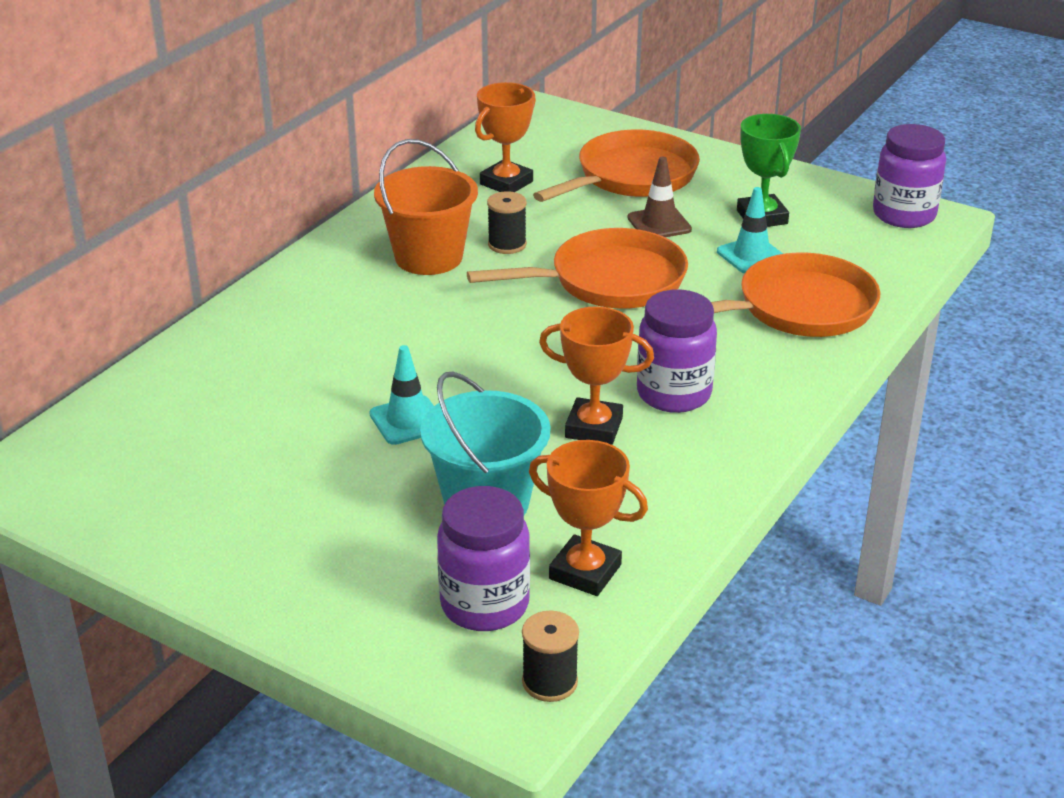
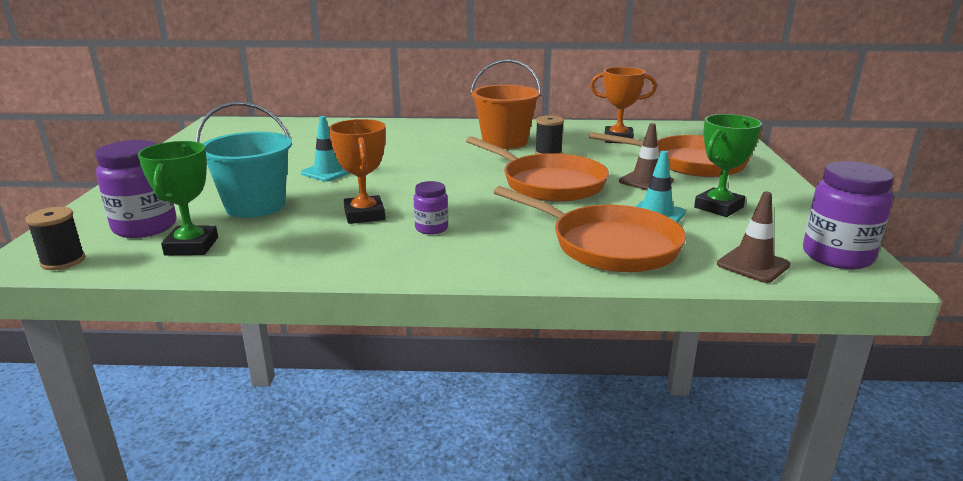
camera: 60 degrees right, 10 degrees down
orange trophy [529,440,648,596] -> green trophy [138,141,218,255]
purple jar [637,290,717,413] -> purple jar [414,181,448,235], size x0.55
none -> brown traffic cone [717,192,790,283]

